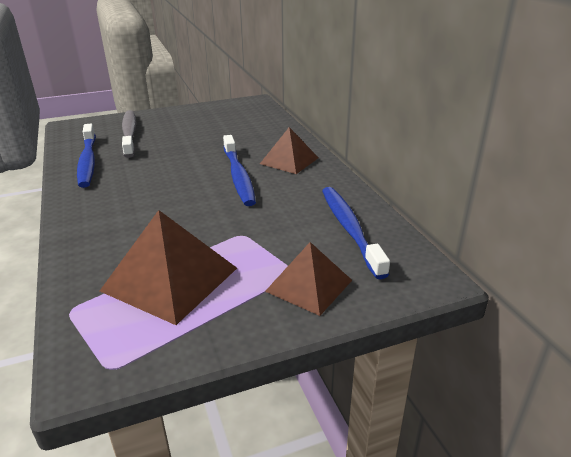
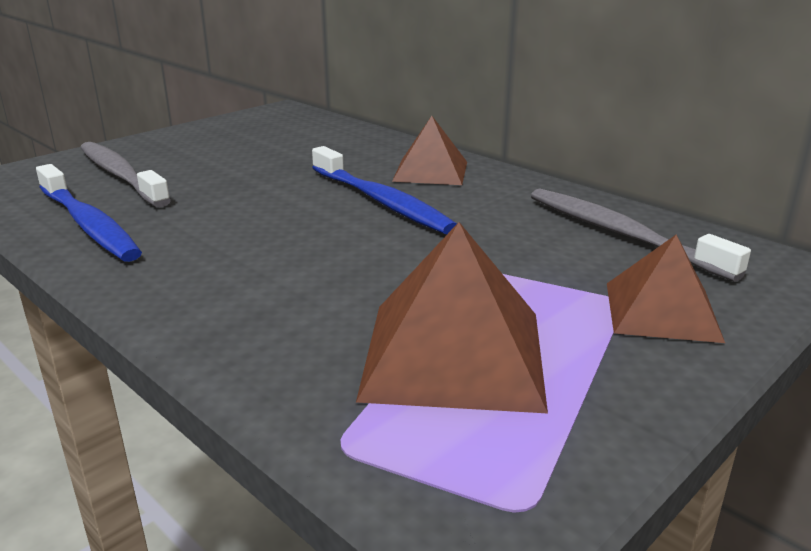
camera: 25 degrees left, 5 degrees down
blue toothbrush [322,187,390,279] -> grey toothbrush [531,188,751,282]

